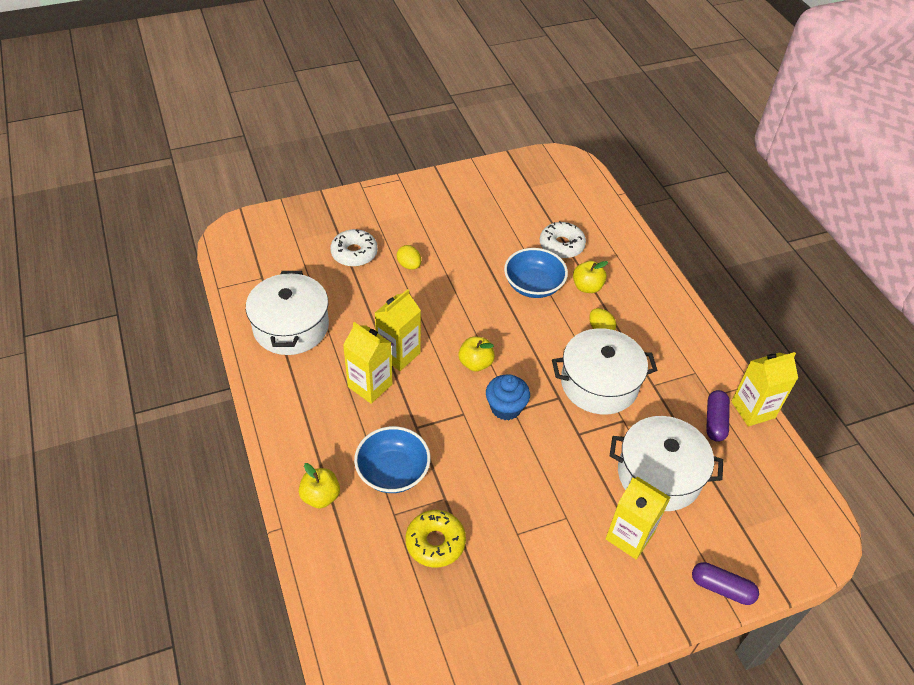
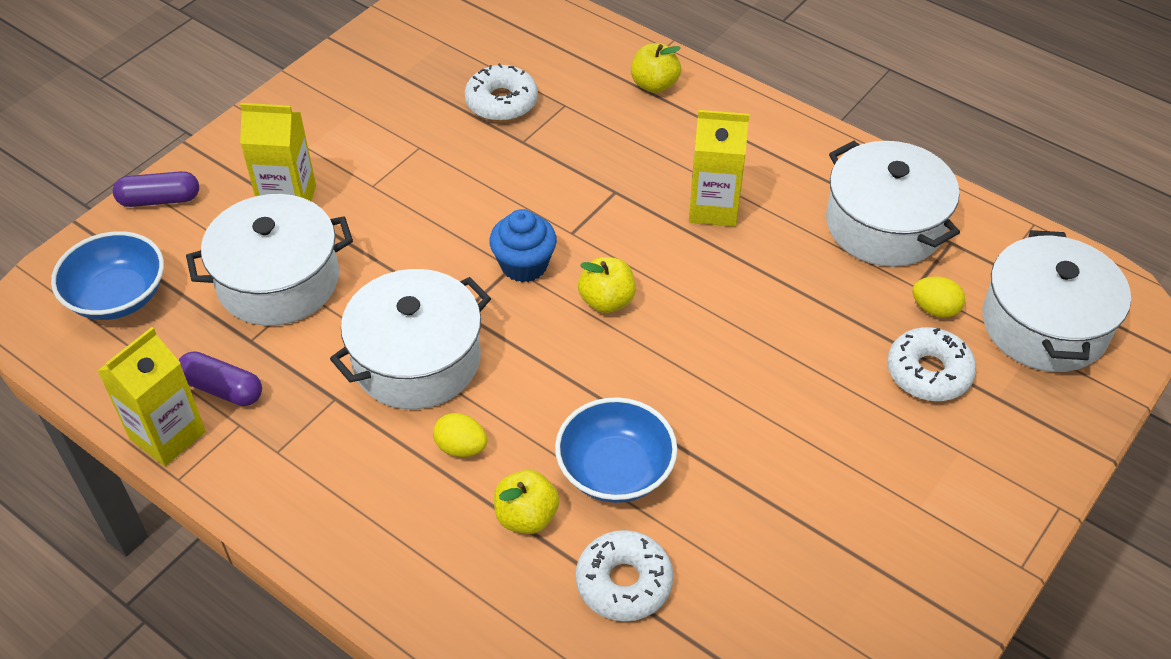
camera: 150 degrees right, 0 degrees up
blue bowl [354,426,431,493] -> blue bowl moved to [51,231,164,320]
yellow carton [375,289,421,371] -> none
yellow egg [397,245,421,270] -> yellow egg moved to [912,277,965,318]
yellow donut [406,510,466,567] -> white donut [465,63,538,121]
purple capsule [706,390,730,442] -> purple capsule turned 45 degrees counterclockwise [179,351,262,406]
none -> white pot [983,230,1131,372]

